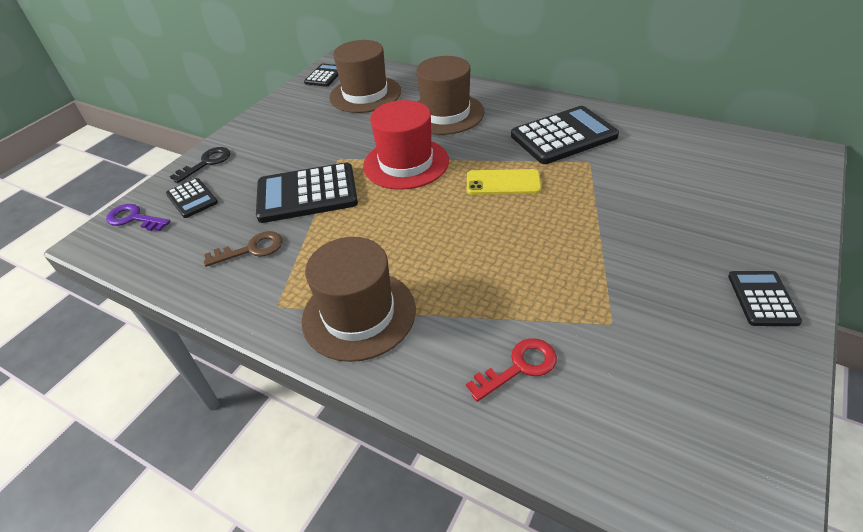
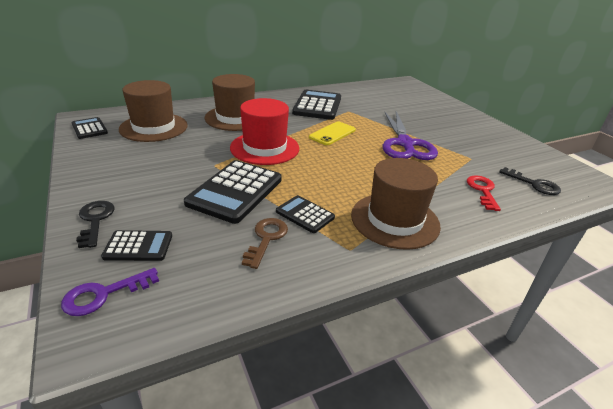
camera: 60 degrees left, 10 degrees down
black calculator [728,271,802,326] -> black calculator moved to [276,195,335,233]
none -> purple scissors [382,111,438,160]
none -> black key [499,167,561,195]

